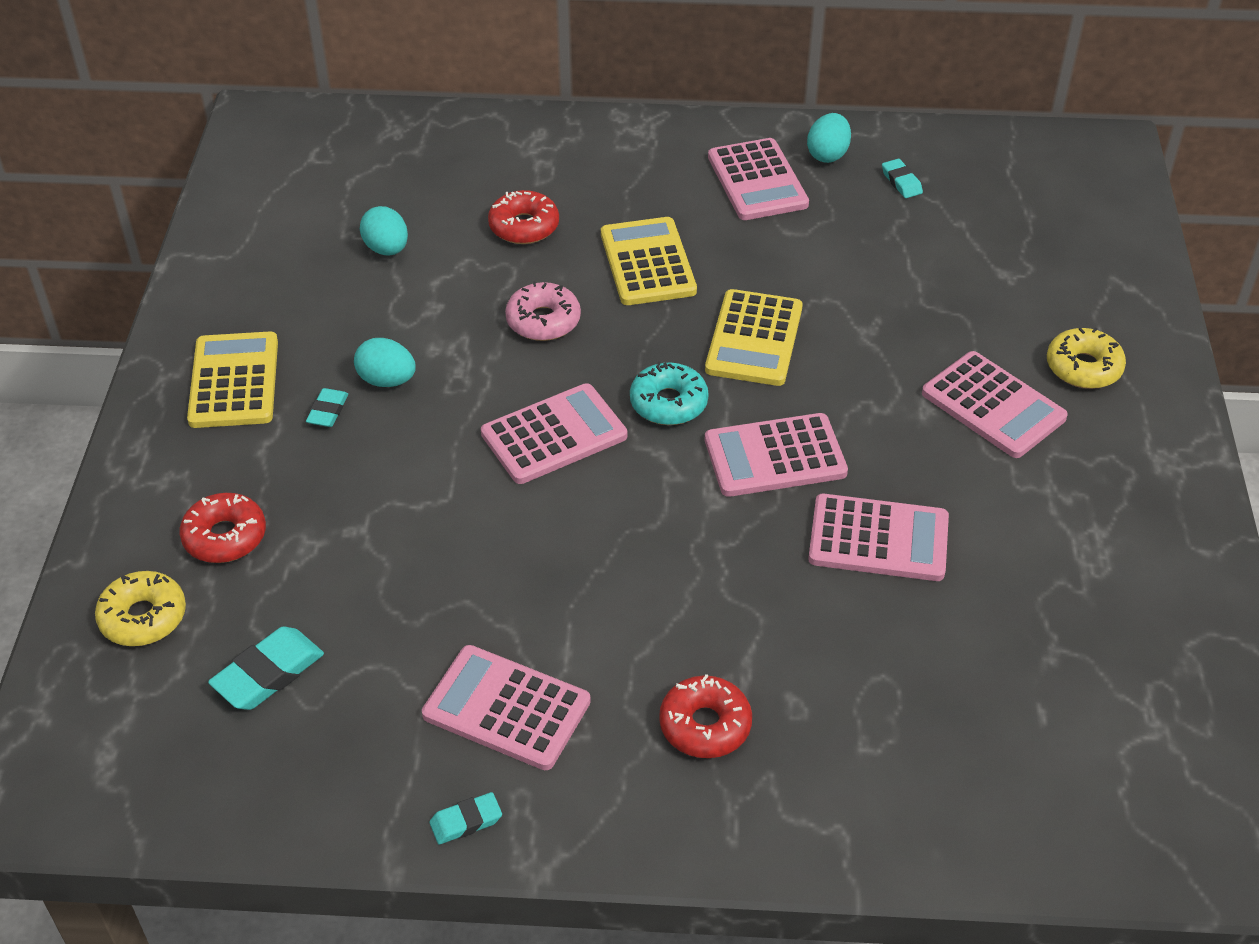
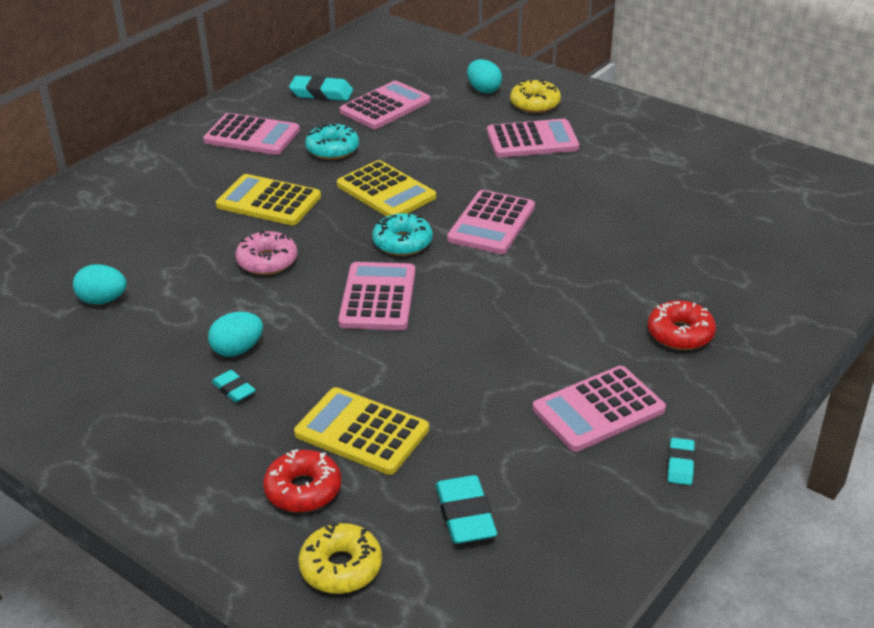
camera: 55 degrees left, 10 degrees down
yellow calculator [187,331,278,428] -> yellow calculator moved to [294,387,429,475]
red donut [488,190,559,244] -> none
turquoise egg [807,113,851,163] -> turquoise egg moved to [467,59,502,93]
pink calculator [808,494,949,581] -> pink calculator moved to [340,81,430,129]
turquoise eraser [882,159,923,198] -> turquoise eraser [289,75,353,101], size x1.70
none -> turquoise donut [305,124,359,160]

